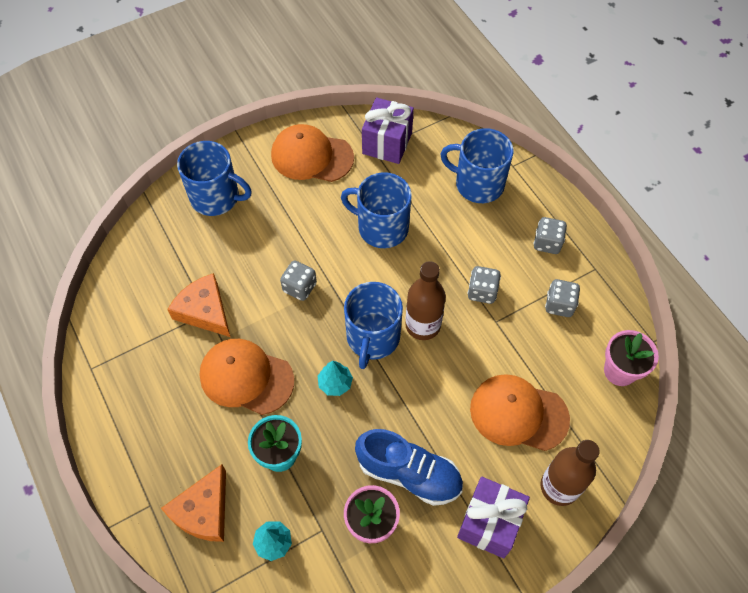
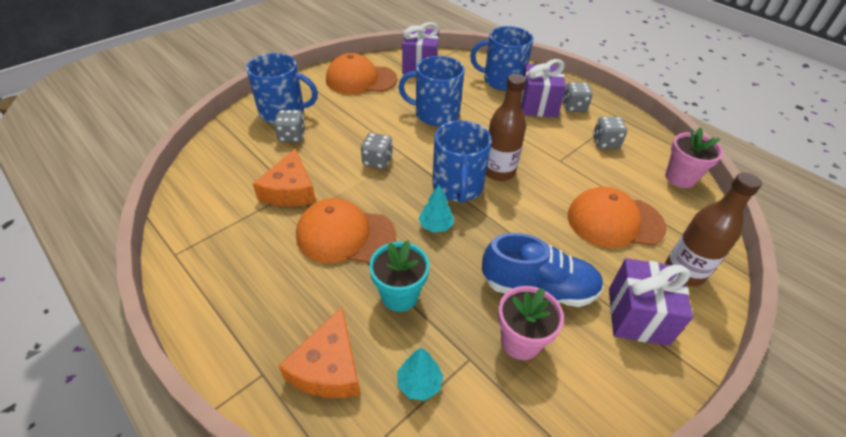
camera: 15 degrees left, 15 degrees down
orange cheese [167,273,230,337] -> orange cheese turned 120 degrees counterclockwise [253,148,316,206]
grey dice [467,266,501,304] -> grey dice moved to [274,110,305,142]
none -> purple gift [521,59,566,117]

